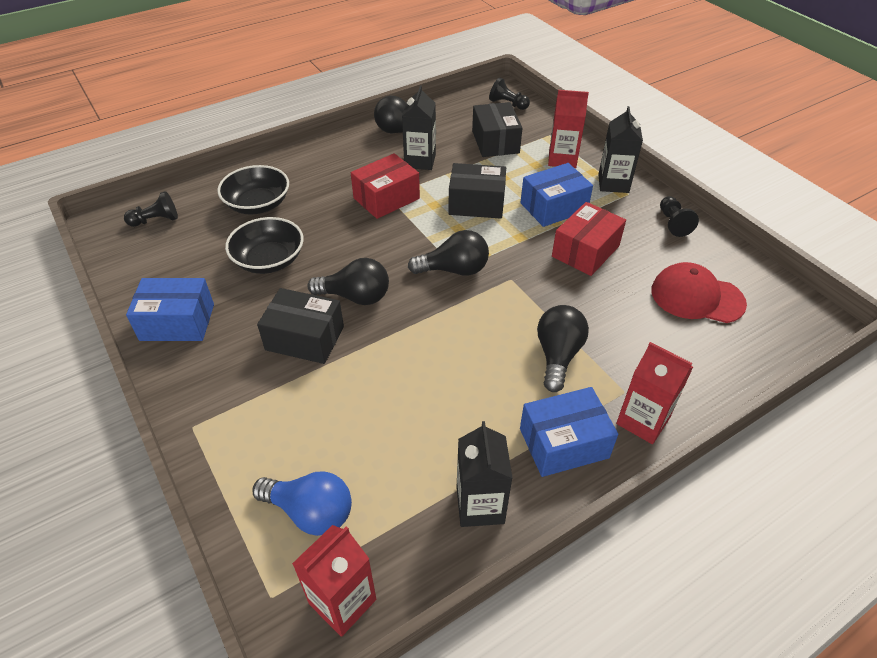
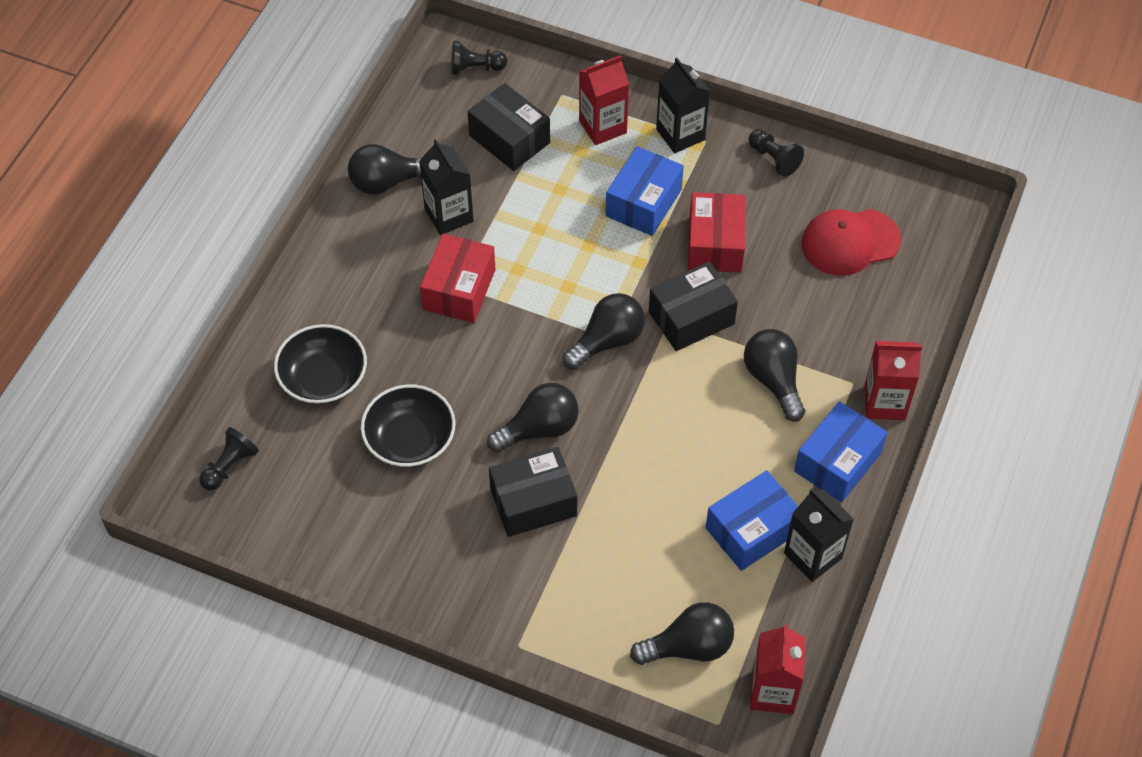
camera: 35 degrees left, 10 degrees up
blue box [126,278,214,341] -> blue box moved to [706,470,798,571]
blue light bulb [253,471,352,536] -> black light bulb [630,602,734,665]
black box [448,163,506,219] -> black box moved to [649,262,738,351]

